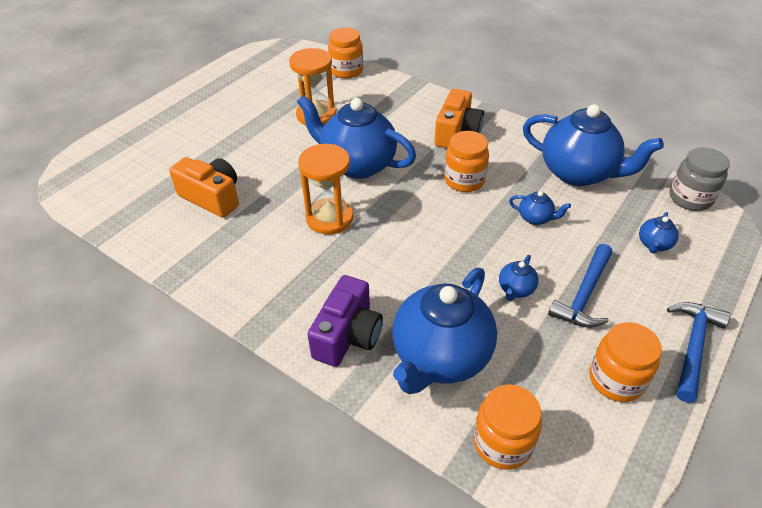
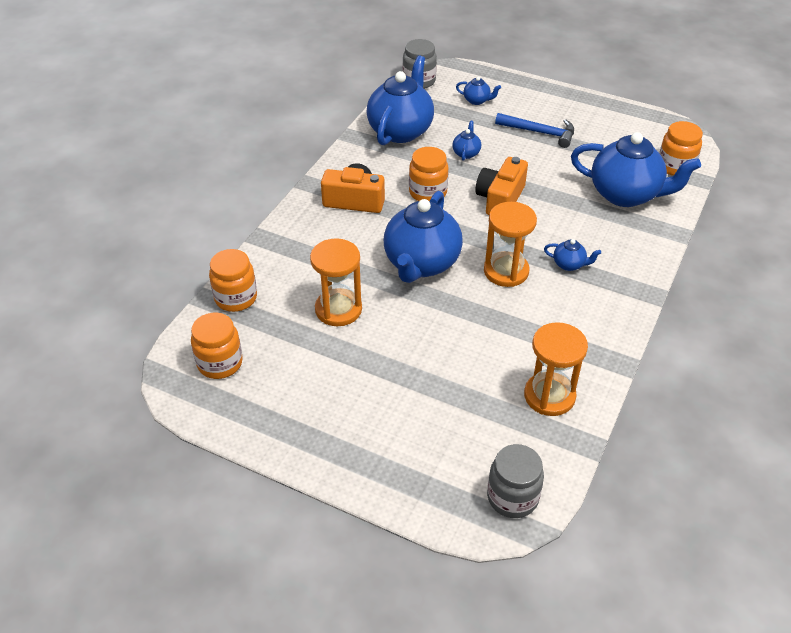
camera: 100 degrees left, 0 degrees up
orange camera [169,157,239,218] -> orange camera moved to [475,157,528,215]
purple camera [307,275,383,367] -> none
blue teapot [499,255,539,301] -> blue teapot moved to [544,239,601,271]
orange jar [589,322,662,402] -> orange jar moved to [191,313,243,379]
blue hammer [667,302,730,402] -> none
none -> grey jar [487,444,544,518]
none -> orange hourglass [524,322,588,416]

